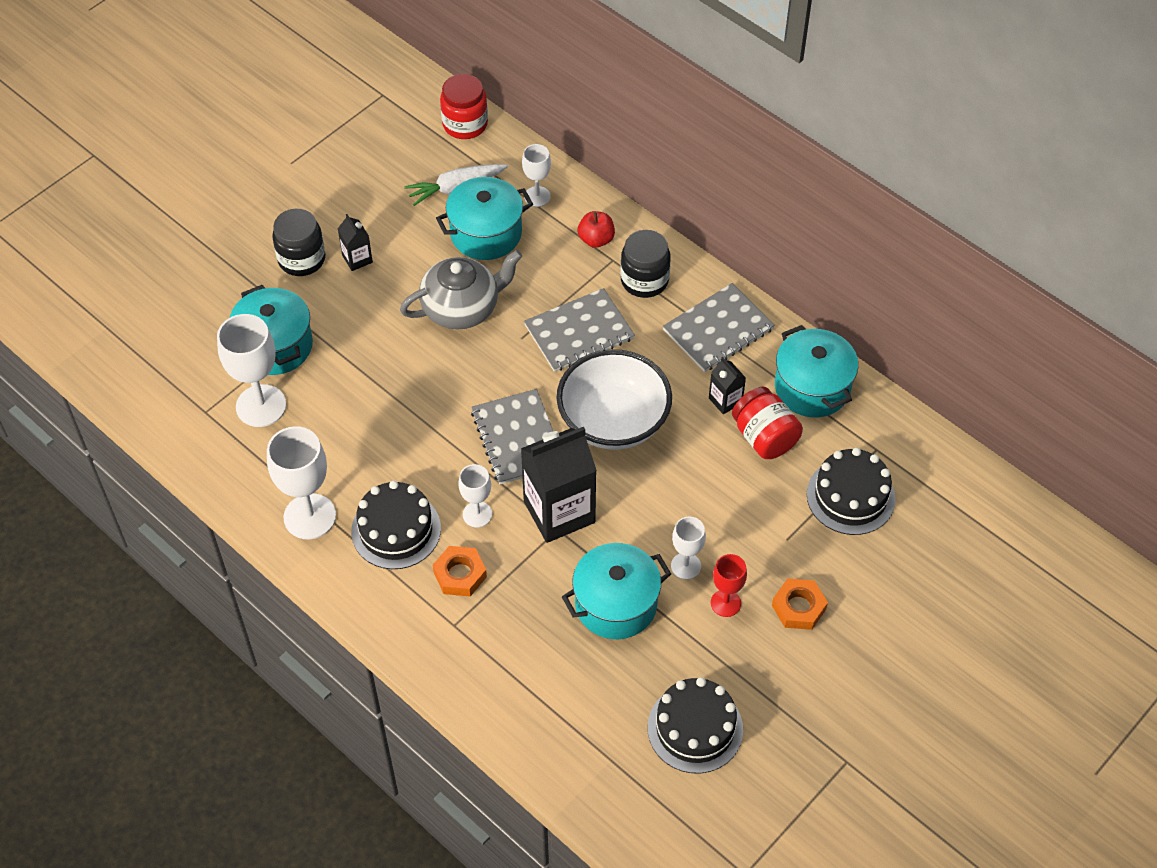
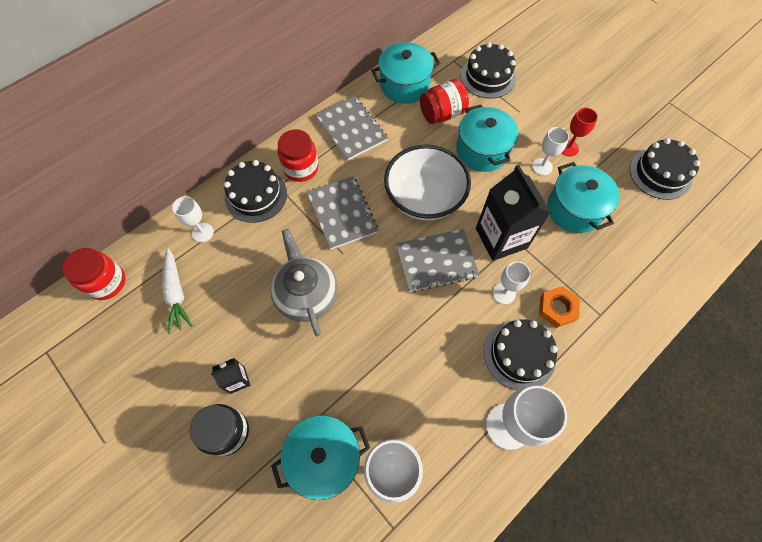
camera: 85 degrees left, 10 degrees up
turquoise pot [436,177,533,260] -> turquoise pot moved to [456,105,518,172]
red apple [578,211,615,248] -> black cake [224,160,287,223]
black jar [620,230,671,298] -> red jar [278,129,319,182]
black carton [709,357,746,414] -> none
orange nut [772,578,828,630] -> none

